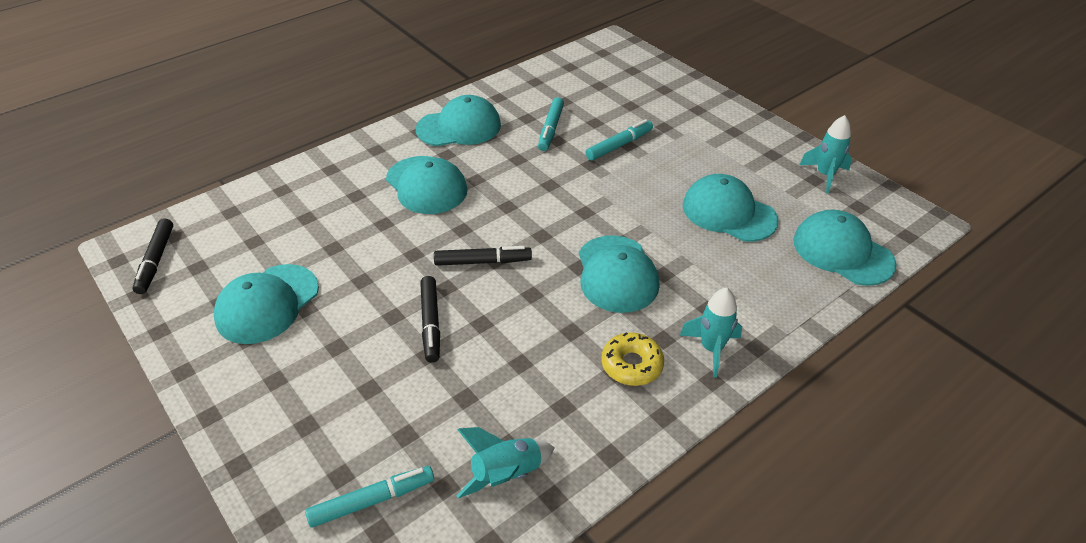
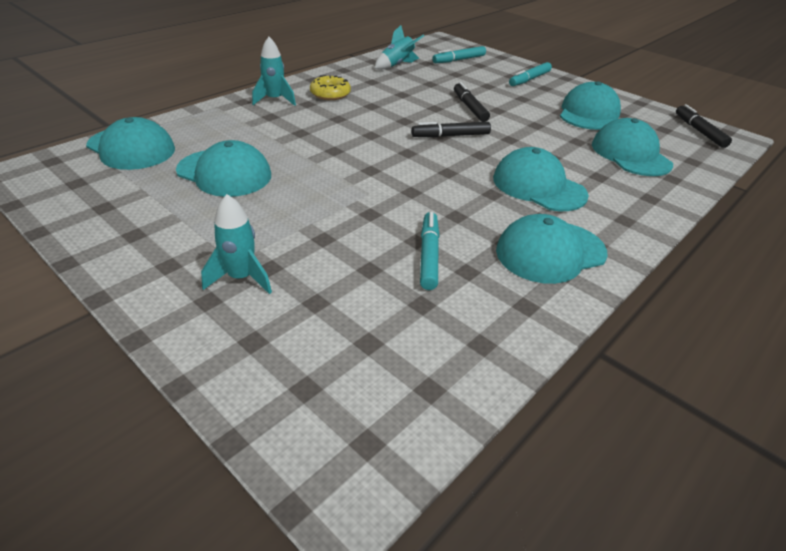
camera: 170 degrees right, 5 degrees down
turquoise cap [579,235,660,313] -> turquoise cap moved to [592,118,673,176]
turquoise marker [586,119,653,161] -> turquoise marker moved to [509,62,552,86]
turquoise rocket [799,115,852,193] -> turquoise rocket moved to [201,194,272,294]

